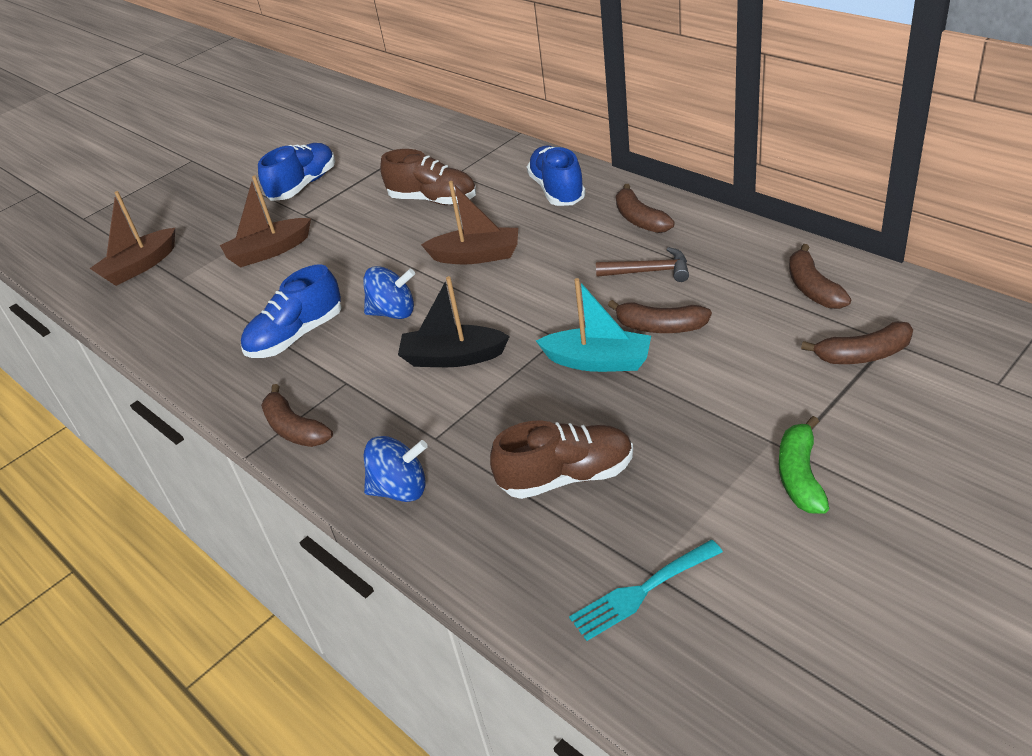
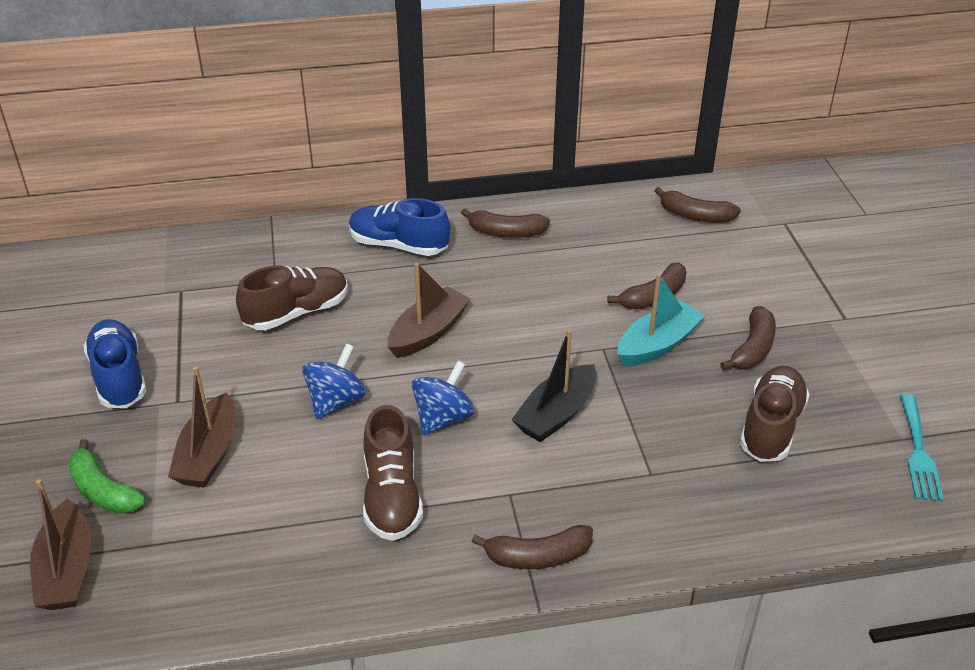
camera: 60 degrees left, 0 degrees up
blue shoe [241,265,342,358] -> brown shoe [363,405,423,541]
blue spinning top [364,436,428,502] -> blue spinning top moved to [302,343,366,419]
brown hammer [596,247,689,282] -> none
green banana [779,416,829,513] -> green banana moved to [68,439,146,514]
brown banana [801,321,913,364] -> brown banana moved to [721,306,776,370]

